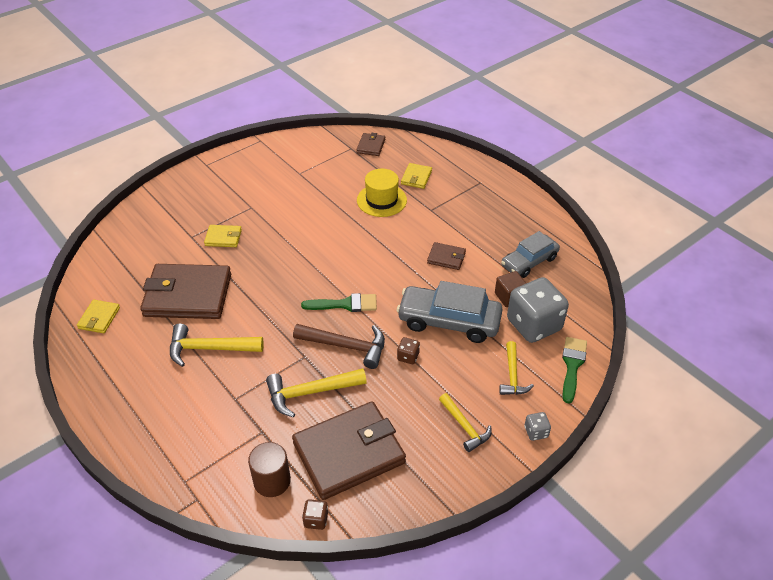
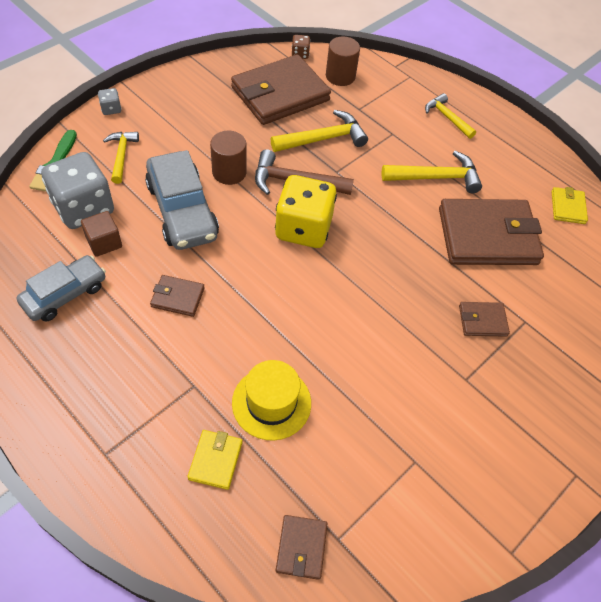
camera: 170 degrees right, 10 degrees up
yellow wallet [204,225,242,247] -> brown wallet [459,302,510,337]
green brush [301,293,377,312] -> yellow dice [275,175,337,248]
grey car [397,281,503,343] -> grey car turned 60 degrees clockwise [145,150,219,250]
brown dice [397,337,420,364] -> brown cylinder [210,131,247,185]
yellow hammer [439,393,492,452] -> yellow hammer moved to [425,93,476,139]

